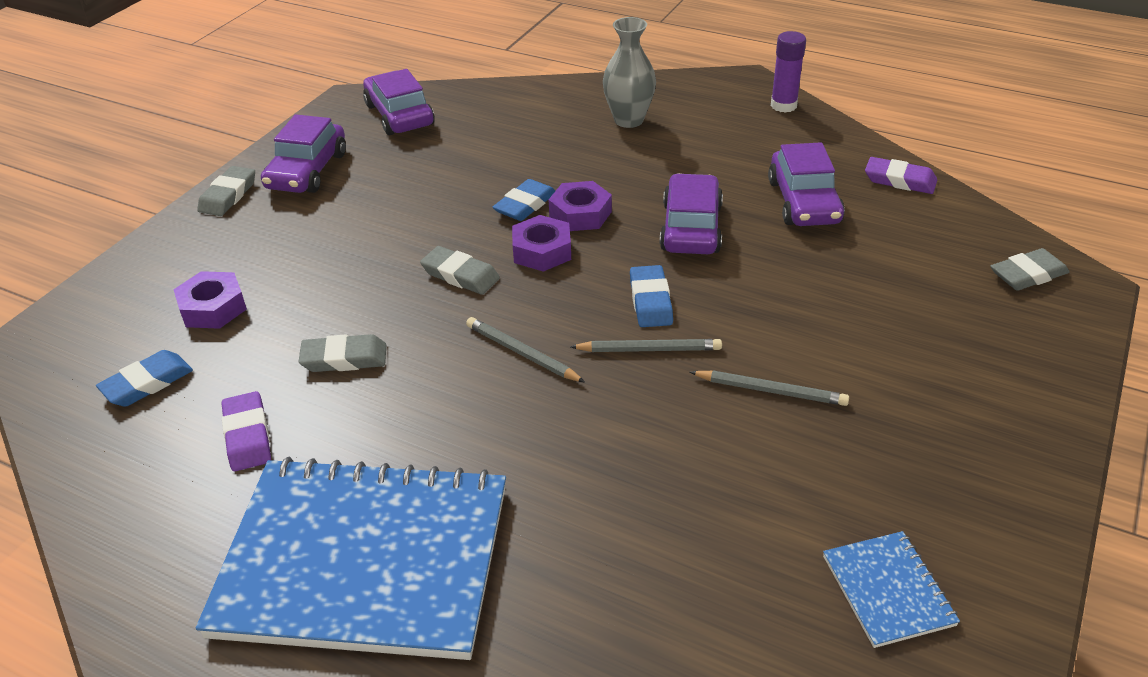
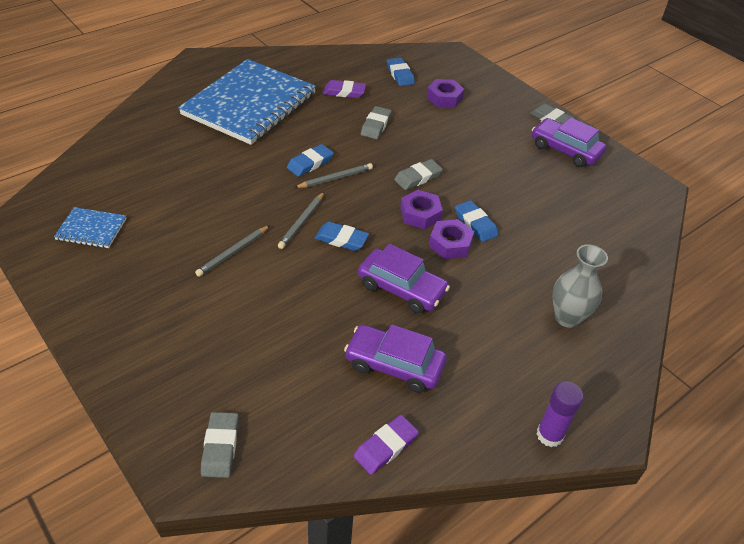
camera: 110 degrees right, 5 degrees up
purple car [363,69,435,135] -> none
none -> blue eraser [287,144,334,177]

